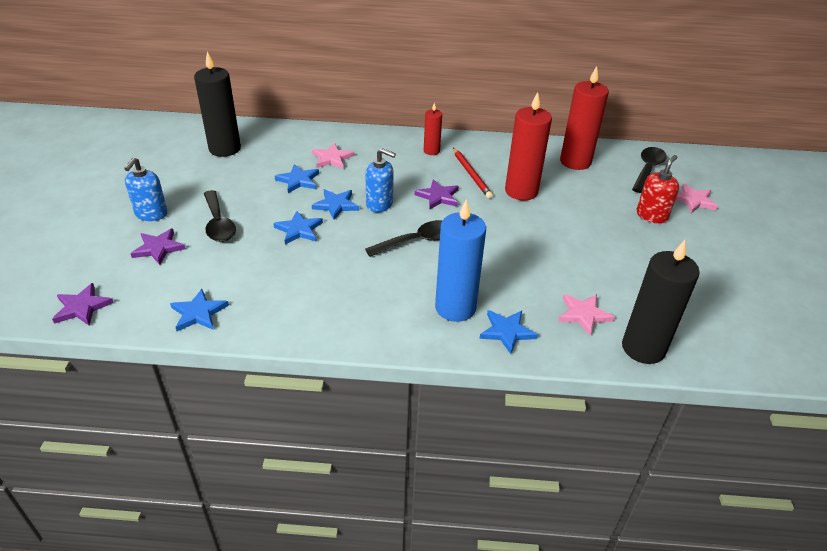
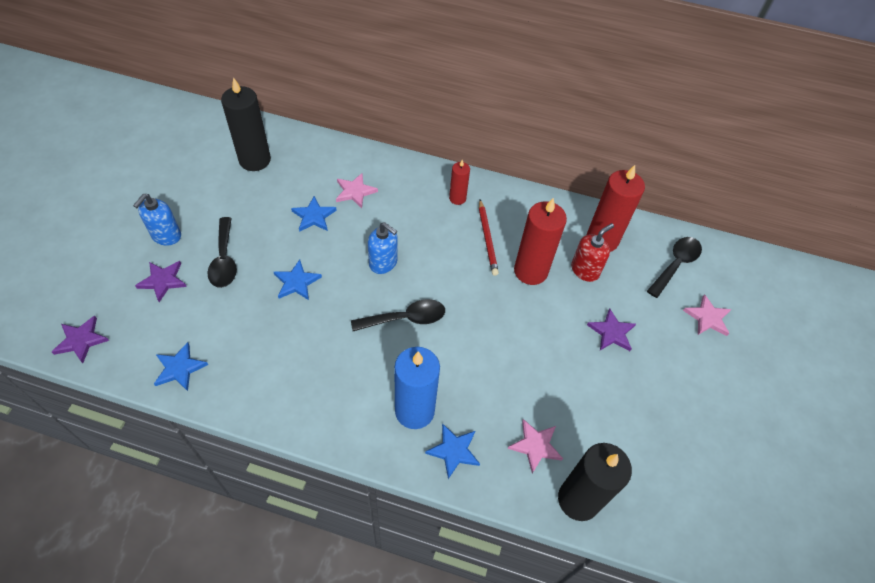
camera: 10 degrees right, 15 degrees up
blue star [312,189,359,220] -> none
purple star [415,179,459,210] -> purple star moved to [587,308,636,351]
red soap dispenser [637,155,679,224] -> red soap dispenser moved to [571,223,614,282]

